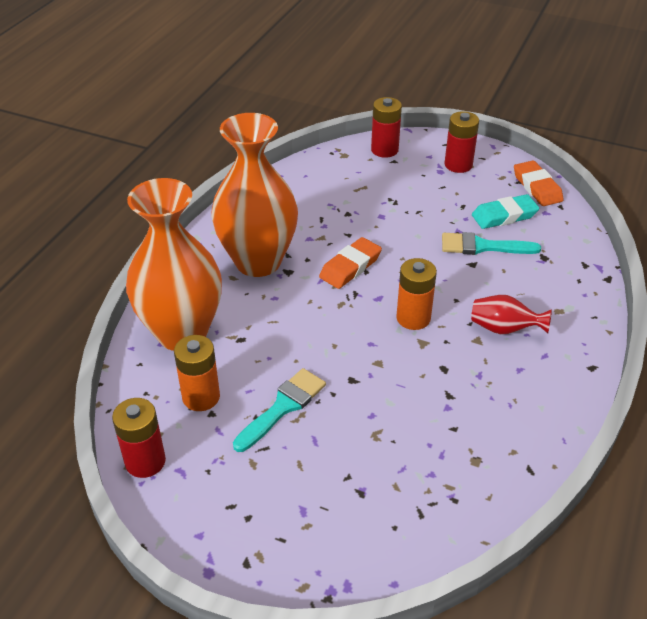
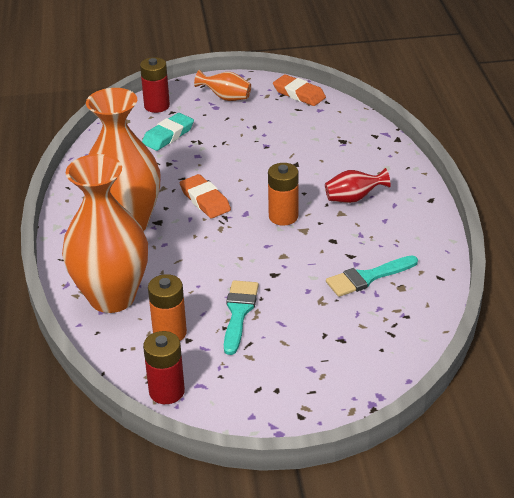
camera: 30 degrees left, 5 degrees down
orange eraser [319,237,382,289] -> orange eraser turned 45 degrees counterclockwise [180,174,231,218]
turquoise brush [442,232,541,255] -> turquoise brush moved to [326,255,418,297]
red battery [445,111,479,173] -> orange vase [194,70,251,101]
turquoise eraser [472,194,539,229] -> turquoise eraser moved to [142,113,194,151]

